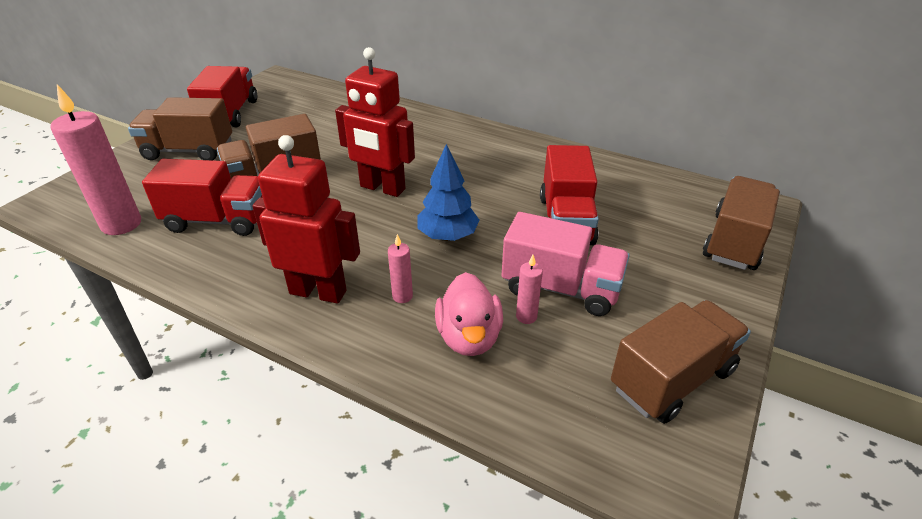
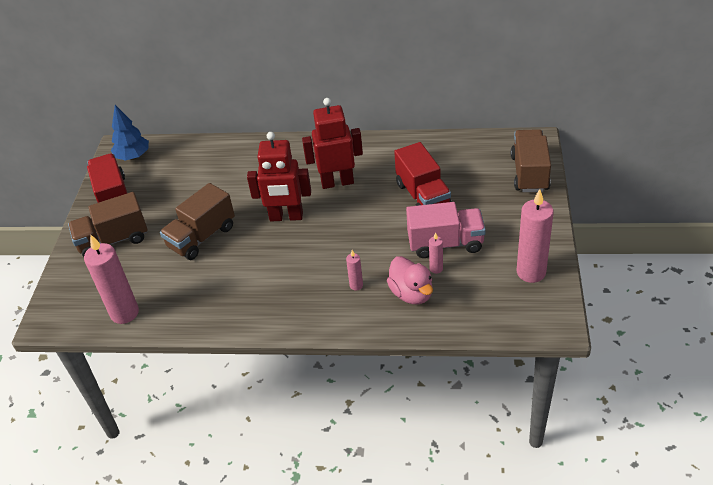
camera: 20 degrees left, 5 degrees up
red truck [142,159,263,236] -> none
red robot [252,135,360,304] -> red robot moved to [302,98,363,189]
blue tree [417,144,480,241] -> blue tree moved to [111,105,149,161]
brown truck [611,300,751,424] -> pink candle [517,189,554,283]

